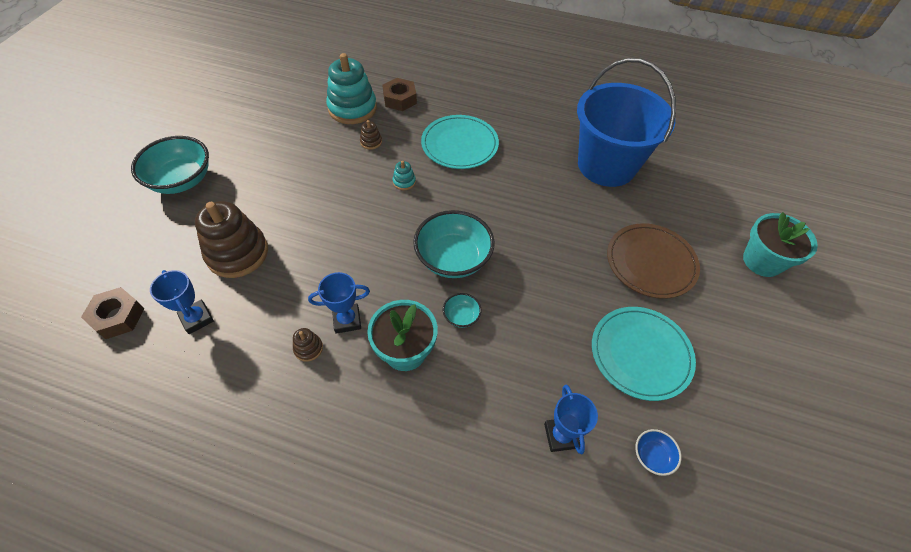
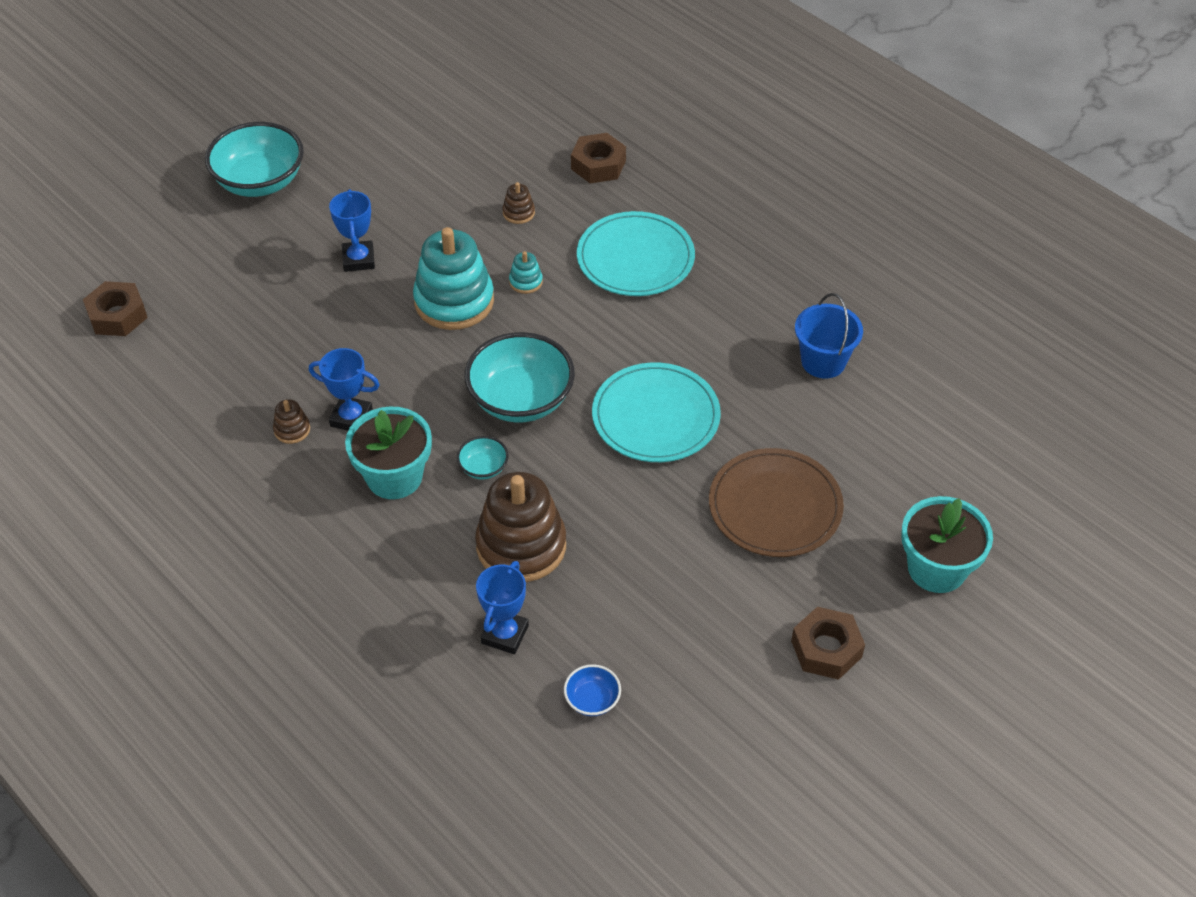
camera: 30 degrees right, 5 degrees down
blue trophy [150,270,214,334] -> blue trophy moved to [329,189,375,272]
brown stacking toy [195,201,268,278] -> brown stacking toy moved to [475,472,566,582]
turquoise stacking toy [326,53,377,124] -> turquoise stacking toy moved to [413,227,494,330]
blue bucket [577,58,676,187] -> blue bucket [795,293,863,379], size x0.48
turquoise plate [592,307,696,401] -> turquoise plate moved to [592,362,721,462]
none -> brown nut [791,607,865,680]

